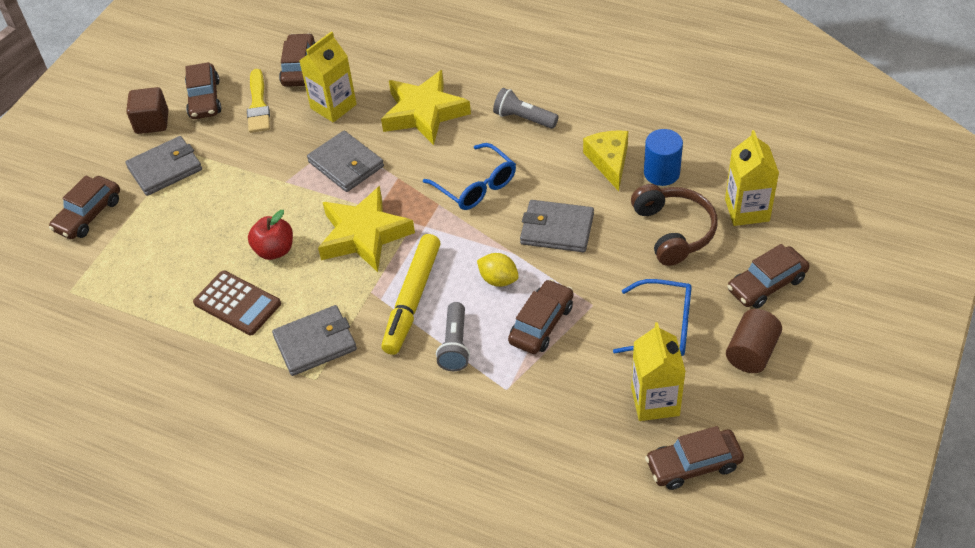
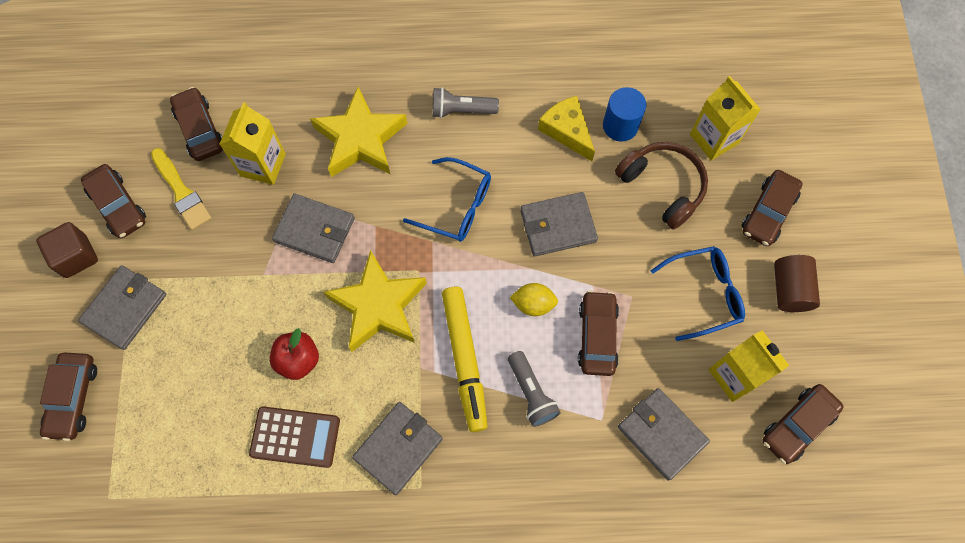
camera: 30 degrees left, 20 degrees up
none -> grey wallet [618,388,710,481]

